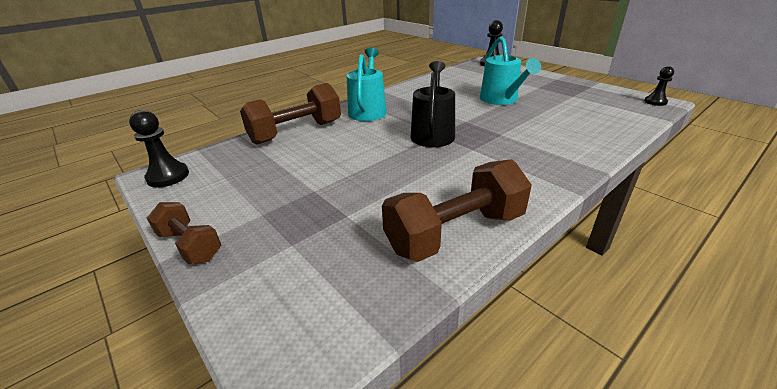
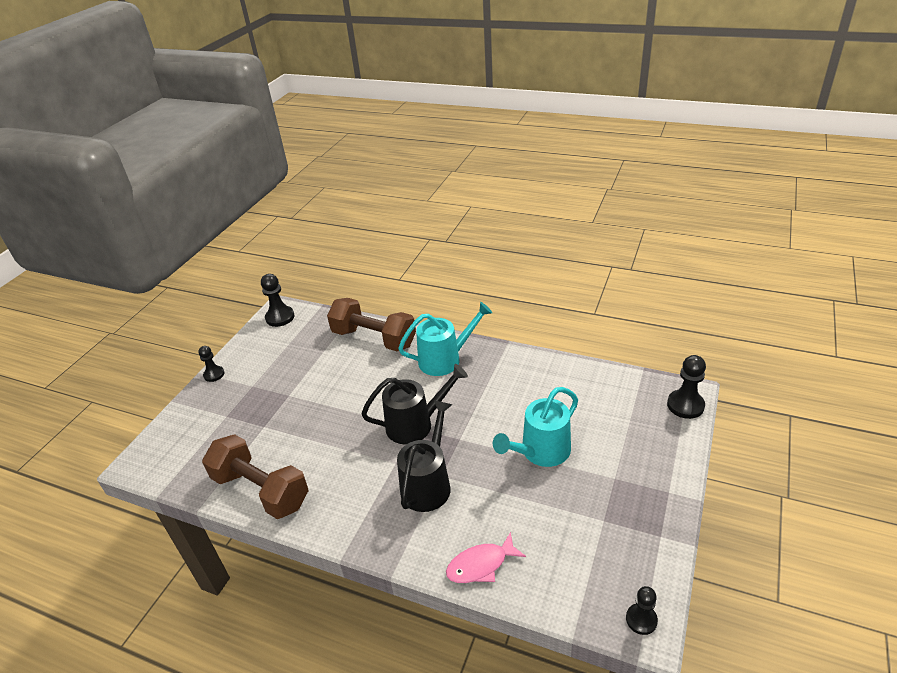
camera: 65 degrees right, 5 degrees up
brown dumbbell [147,202,221,264] -> black pawn [198,346,225,382]
none -> black watering can [397,401,452,512]
none -> pink fish [446,532,526,583]

